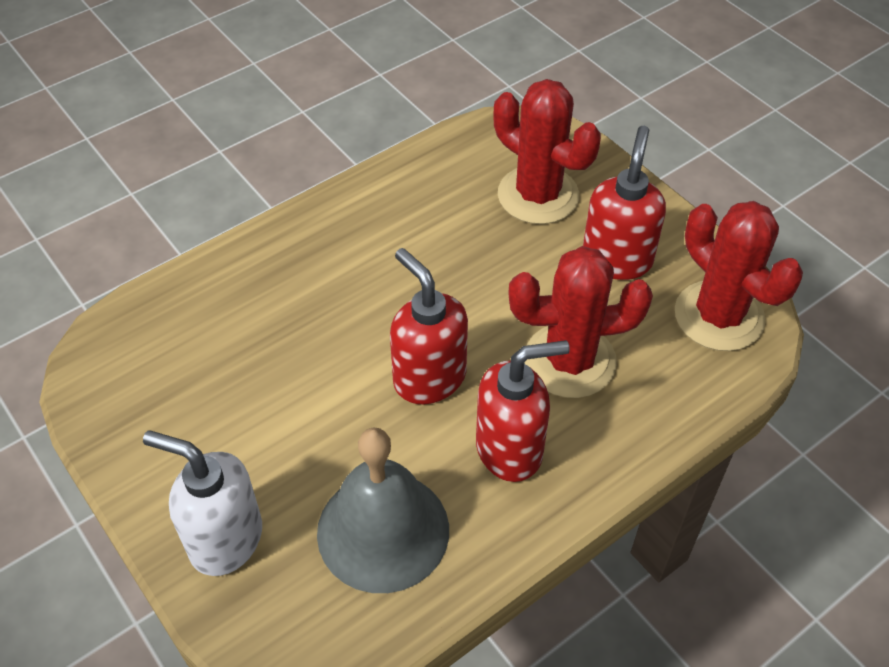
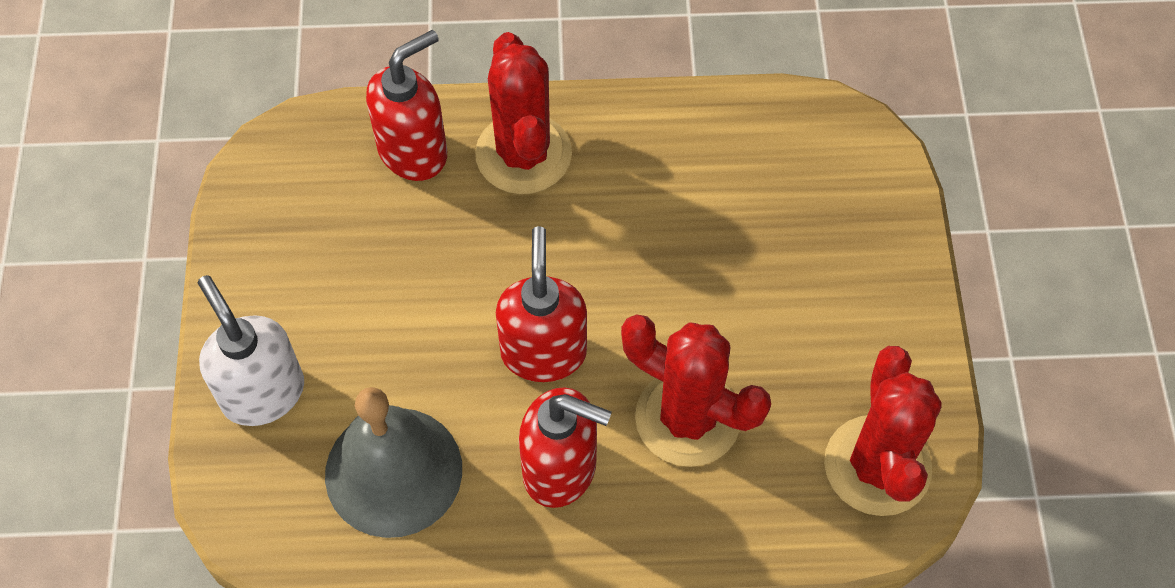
camera: 35 degrees right, 10 degrees up
red cactus [493,79,601,224] -> red cactus moved to [475,32,572,194]
red soap dispenser [583,126,666,280] -> red soap dispenser moved to [366,30,447,181]

